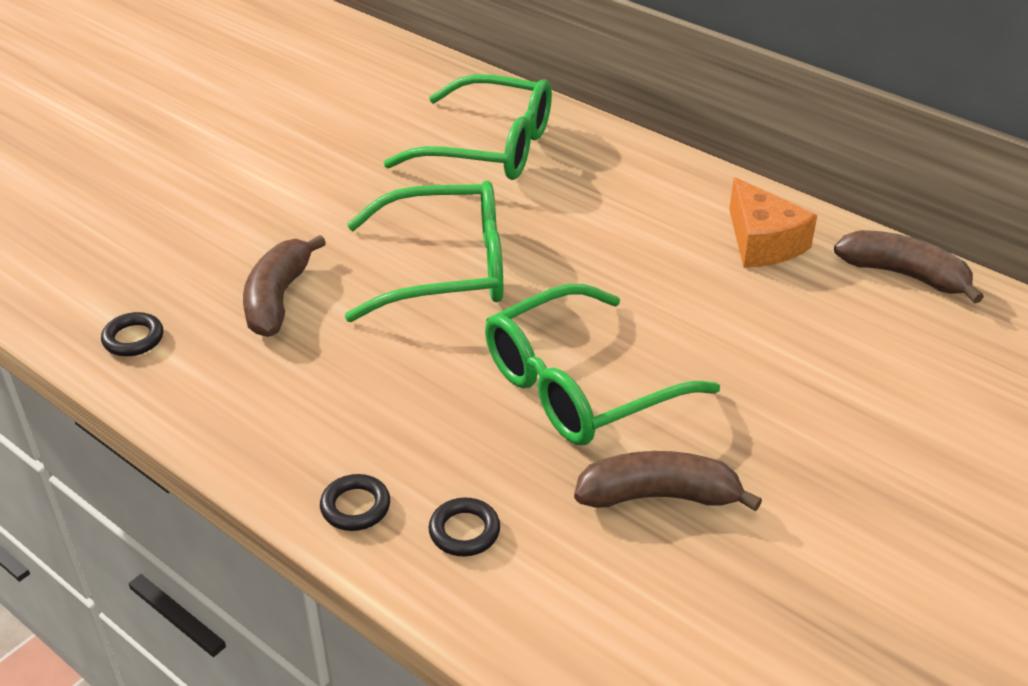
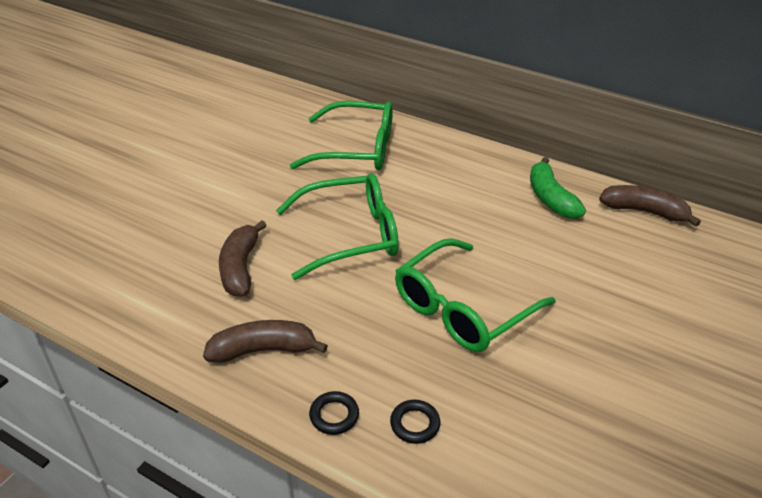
camera: 10 degrees left, 0 degrees up
black ring [101,312,163,356] -> none
brown banana [574,451,762,511] -> brown banana moved to [203,320,328,363]
orange cheese [729,177,817,268] -> green banana [530,157,586,219]

